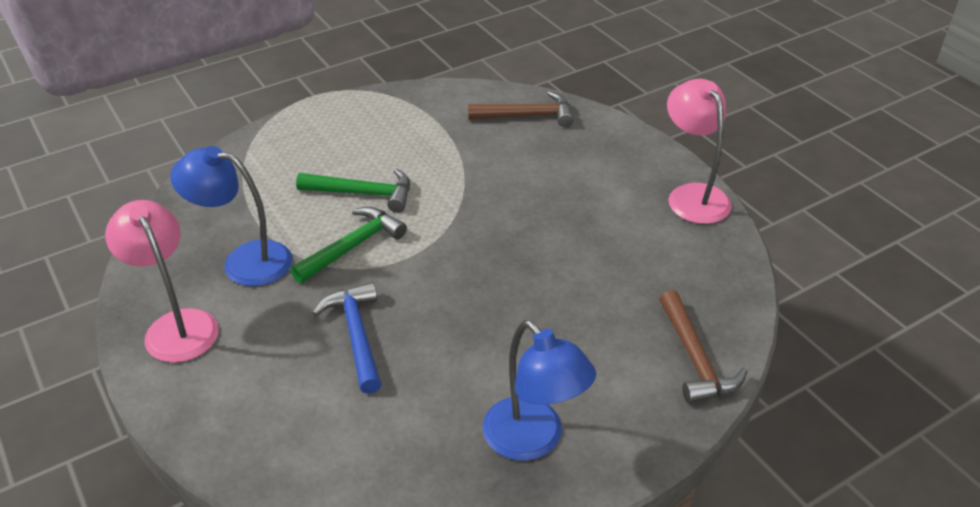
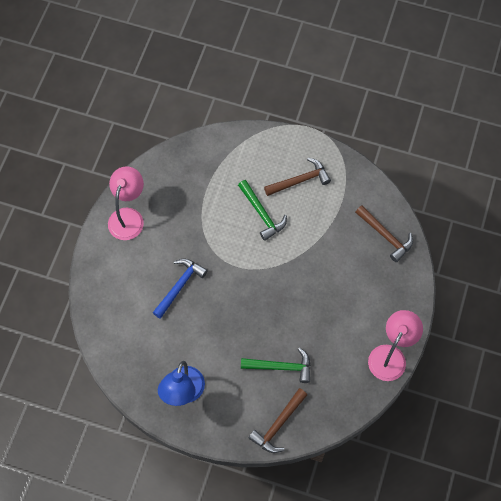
camera: 50 degrees right, 25 degrees up
blue lamp [170,146,292,286] -> none
green hammer [290,207,407,283] -> green hammer moved to [241,348,311,383]
none -> brown hammer [264,158,331,196]

